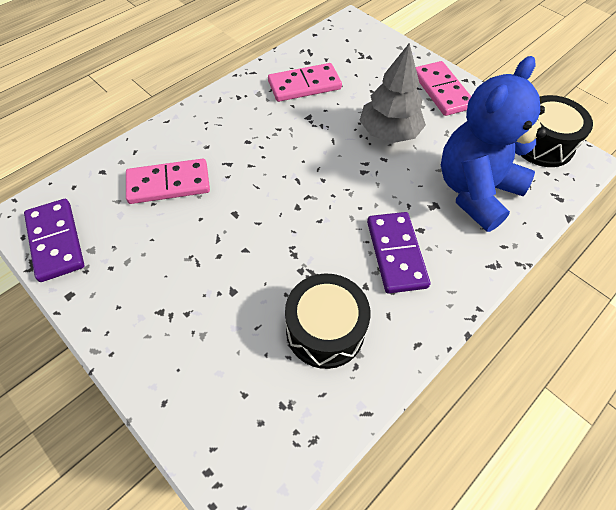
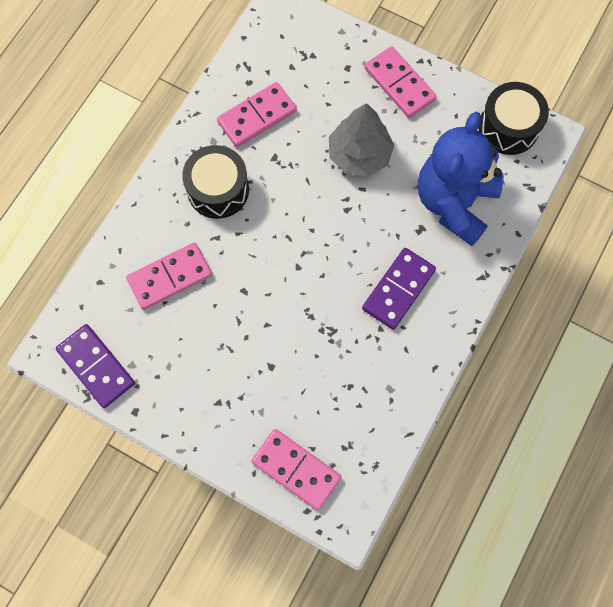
camera: 15 degrees left, 15 degrees up
black drum [285,273,371,369] -> black drum moved to [182,145,249,219]
purple domino [367,212,430,294] -> purple domino turned 60 degrees clockwise [362,248,436,330]
none -> pink domino [252,429,341,510]

